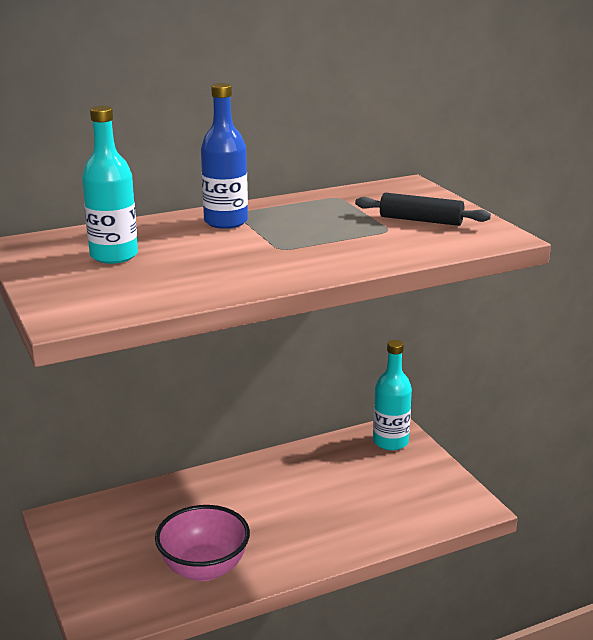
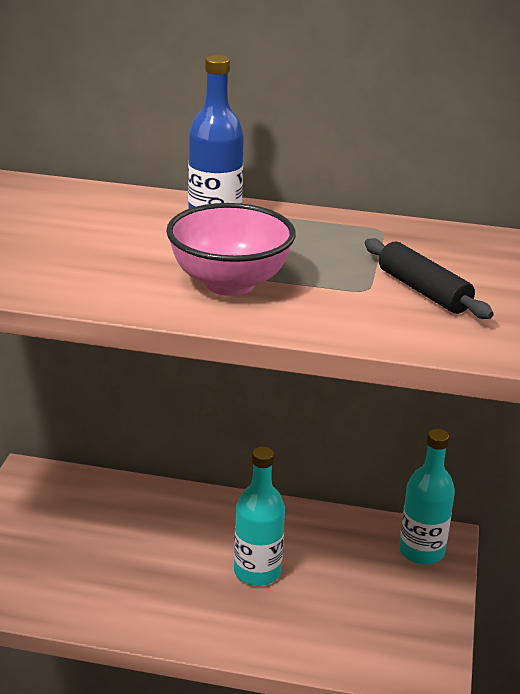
camera: 35 degrees right, 5 degrees up
turquoise bottle [82,106,138,264] -> turquoise bottle moved to [234,447,285,586]
pink bowl [155,505,250,581] -> pink bowl moved to [166,203,296,296]

